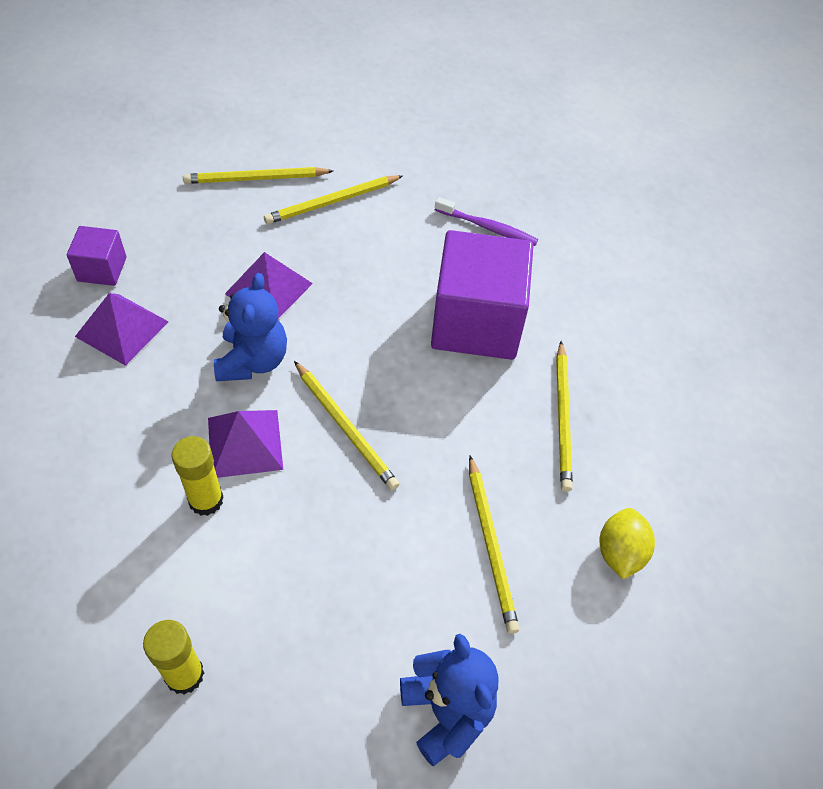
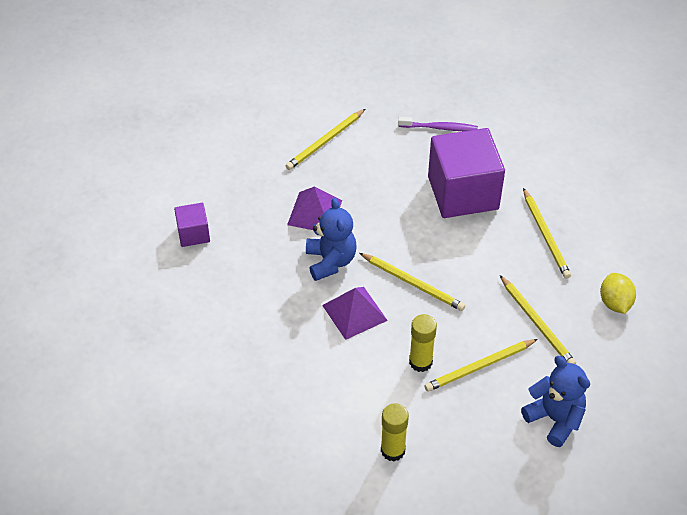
camera: 15 degrees left, 5 degrees down
purple pyramid [75,293,169,366] -> none
yellow glue stick [171,436,224,516] -> yellow glue stick moved to [409,314,437,372]
yellow pencil [183,167,333,184] -> yellow pencil moved to [424,339,538,392]

